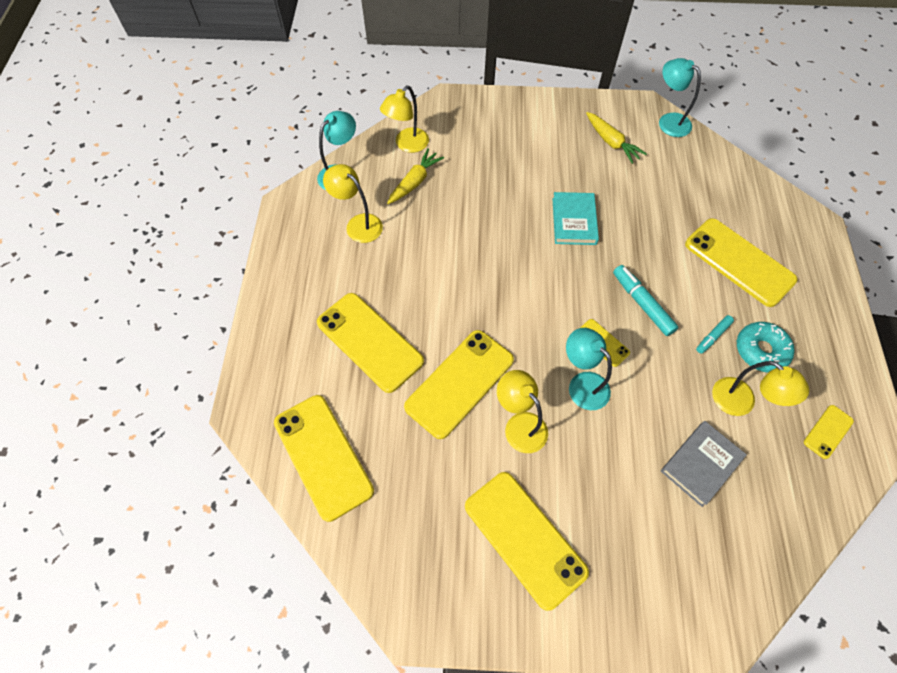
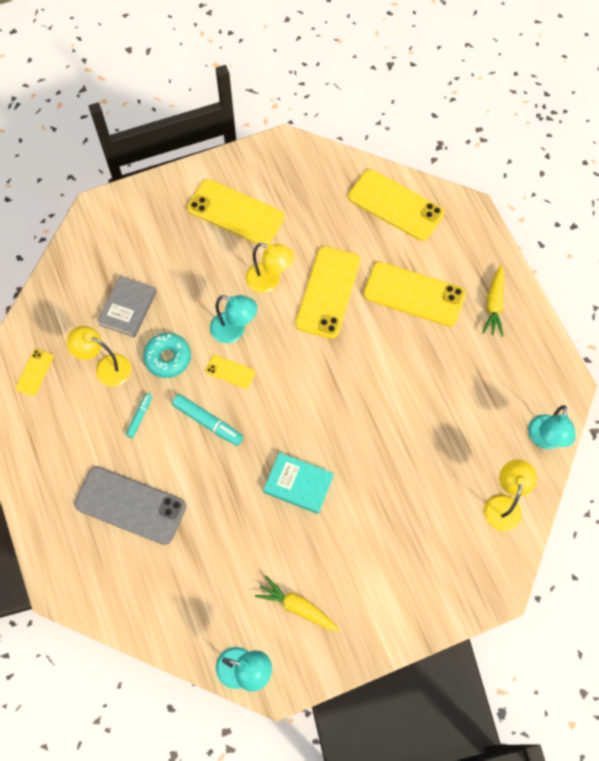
camera: 155 degrees right, 5 degrees up
yellow lamp [323,164,383,243] -> none
yellow carrot [387,148,444,204] -> yellow carrot moved to [482,265,504,337]
turquoise book [552,192,599,245] -> turquoise book turned 45 degrees counterclockwise [263,452,334,514]
yellow phone [685,218,798,307] -> grey phone [74,466,186,545]
turquoise donut [737,322,795,373] -> turquoise donut moved to [143,333,191,378]

